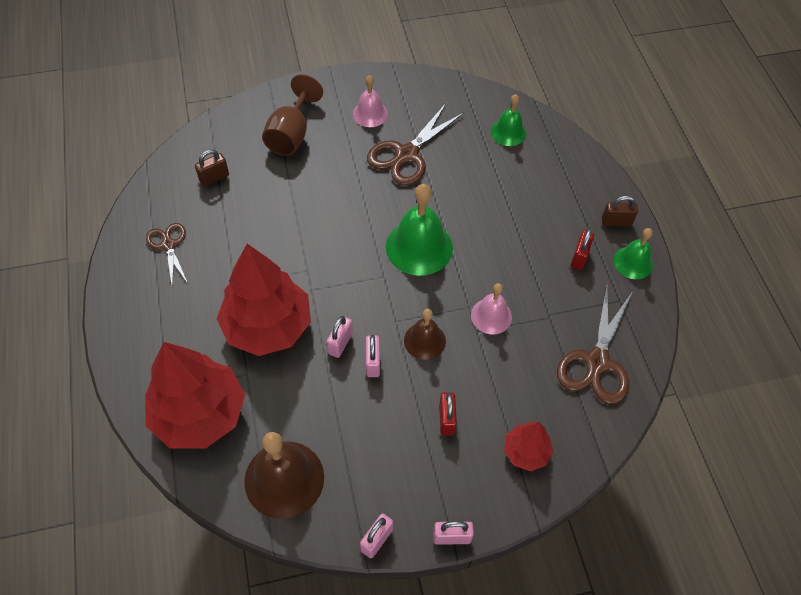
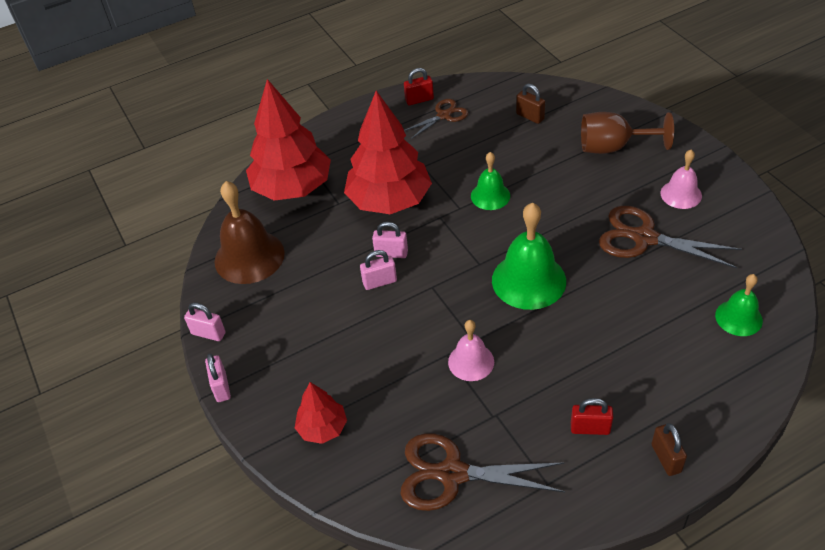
camera: 80 degrees right, 10 degrees down
brown bell [404,309,446,360] -> none
red padlock [439,392,457,436] -> red padlock moved to [404,68,434,105]
green bell [614,228,653,279] -> green bell moved to [471,152,510,210]

